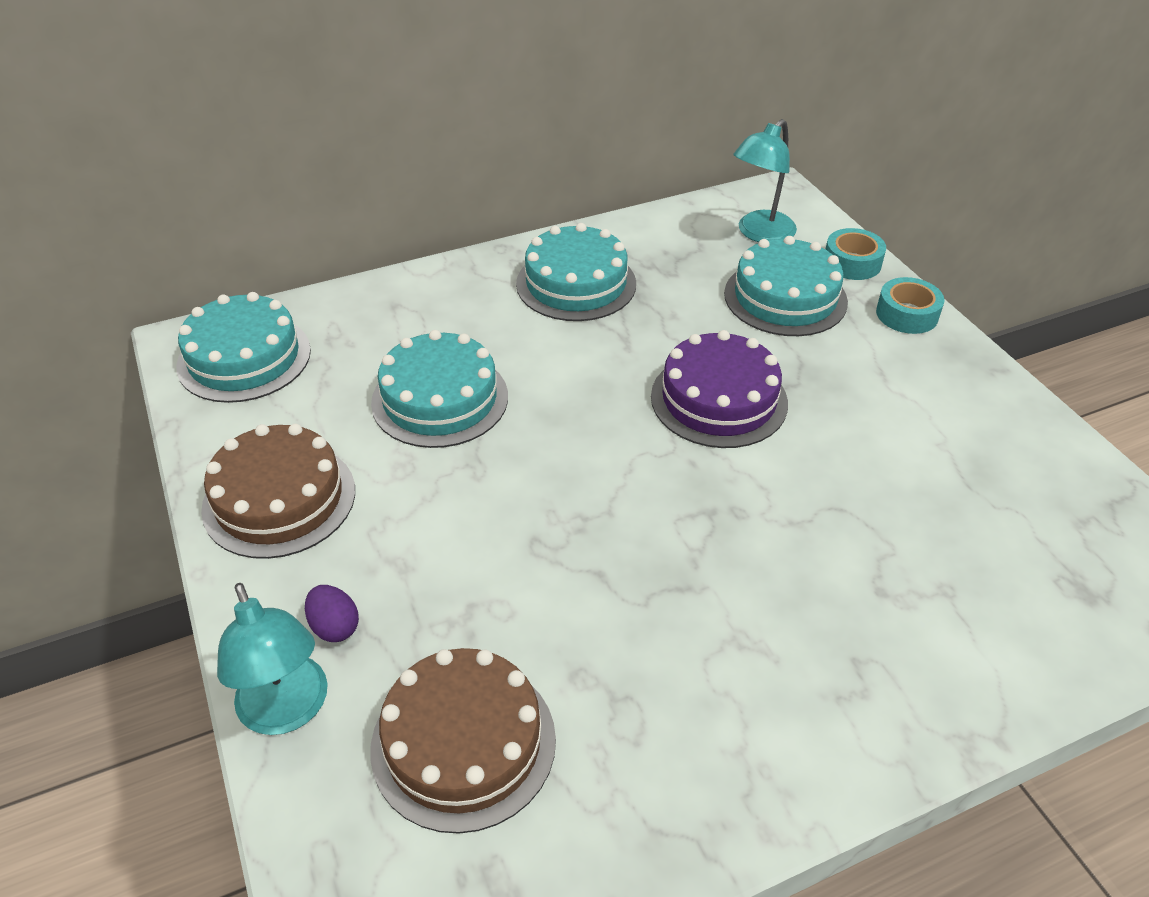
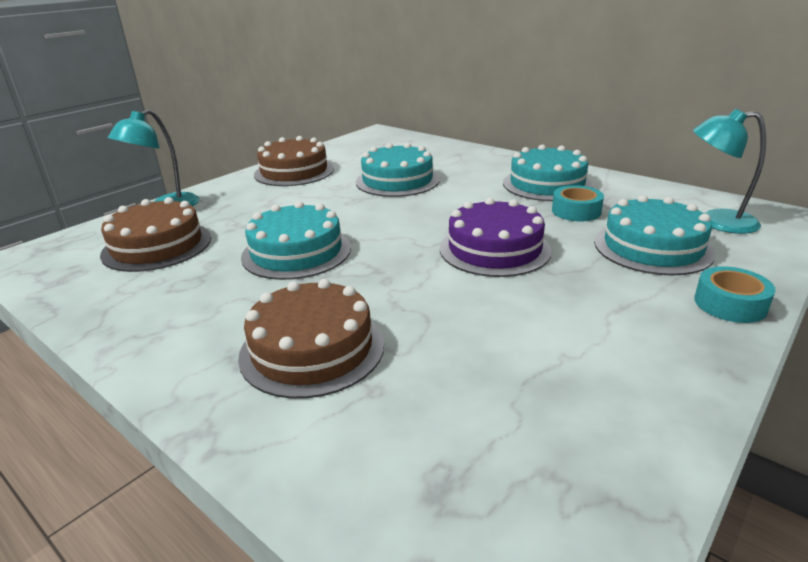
camera: 65 degrees right, 15 degrees down
turquoise cake [176,292,311,403] -> turquoise cake moved to [241,201,351,280]
purple egg [305,585,359,642] -> none
turquoise tape [825,228,886,280] -> turquoise tape moved to [552,185,604,221]
none -> brown cake [238,279,384,399]

